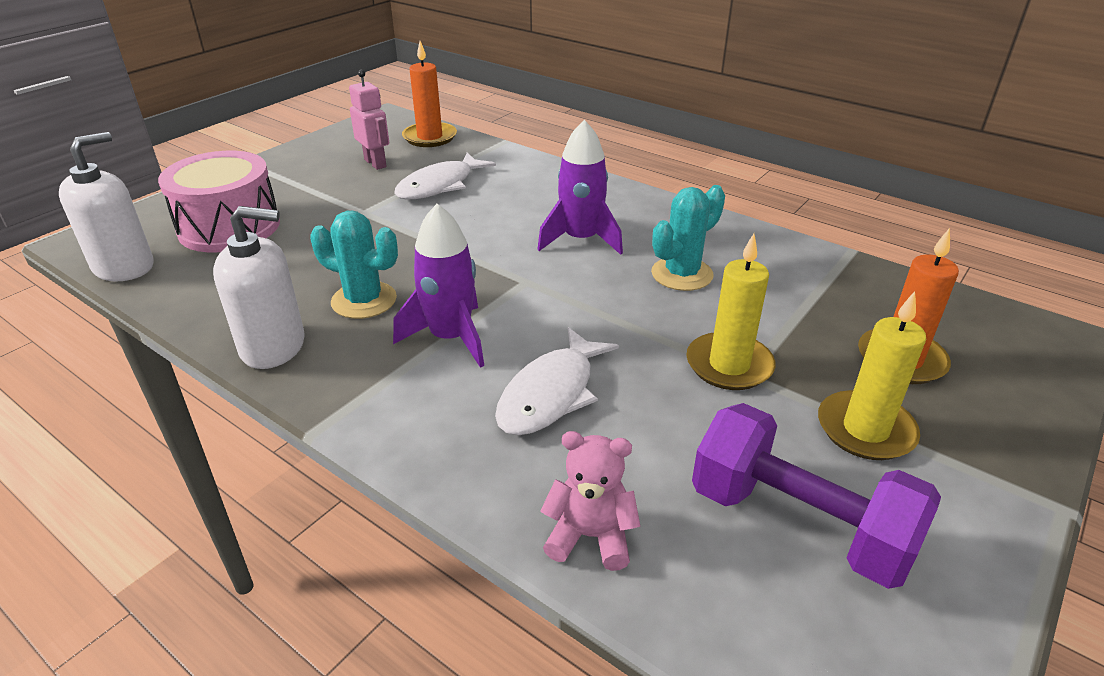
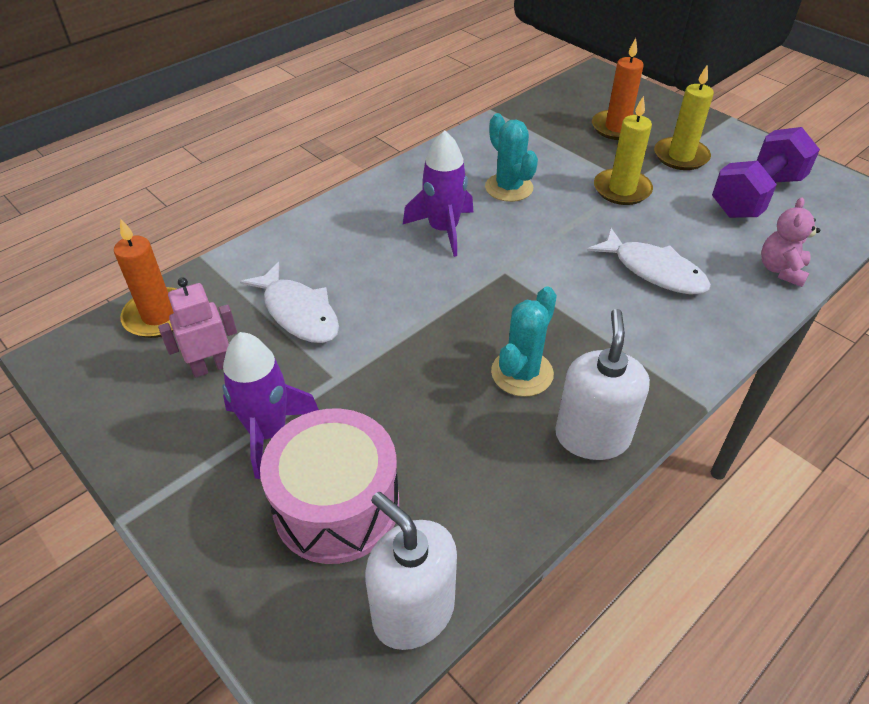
camera: 80 degrees left, 10 degrees up
purple rocket [393,204,484,368] -> purple rocket moved to [223,332,319,479]

